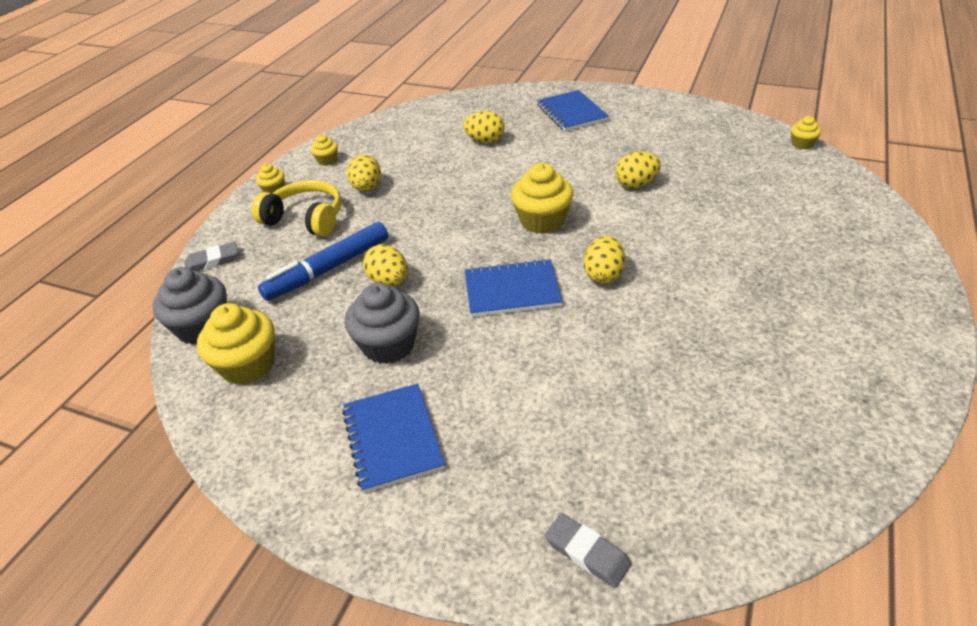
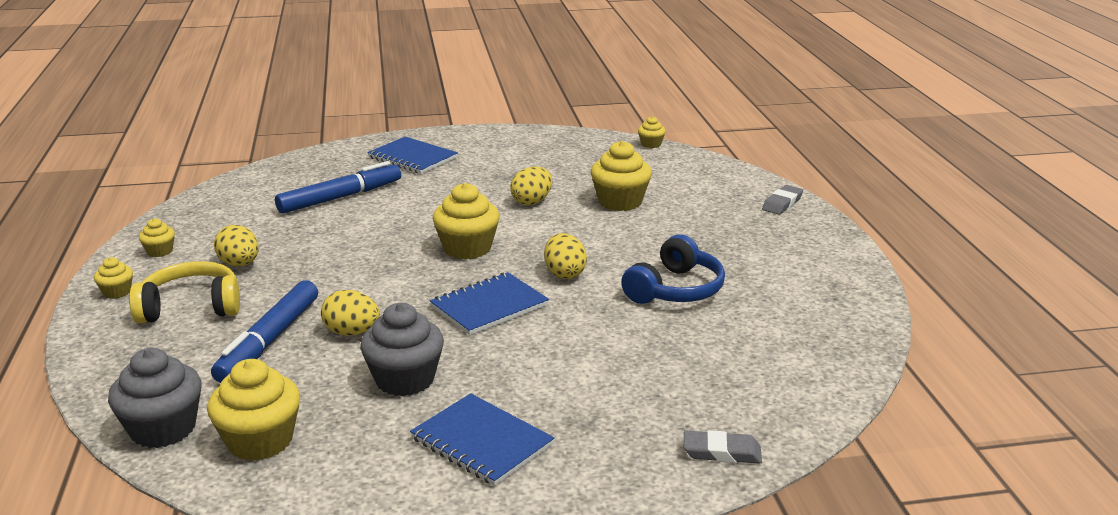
camera: 35 degrees left, 15 degrees down
grey eraser [184,242,238,271] -> grey eraser moved to [762,185,803,215]
yellow egg [463,111,505,143] -> blue marker [275,161,401,214]
none -> yellow cupcake [591,141,652,211]
none -> blue headphones [621,234,725,304]

